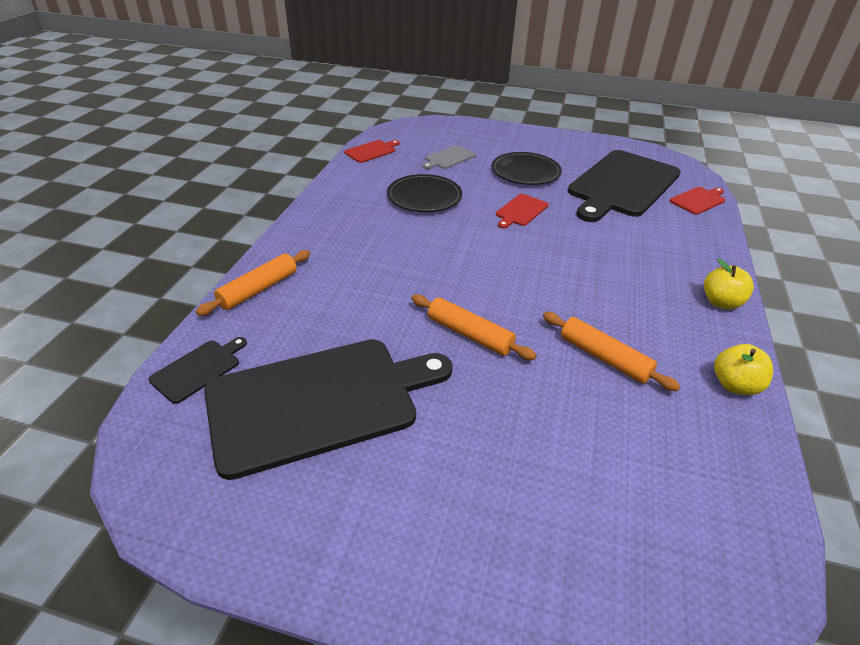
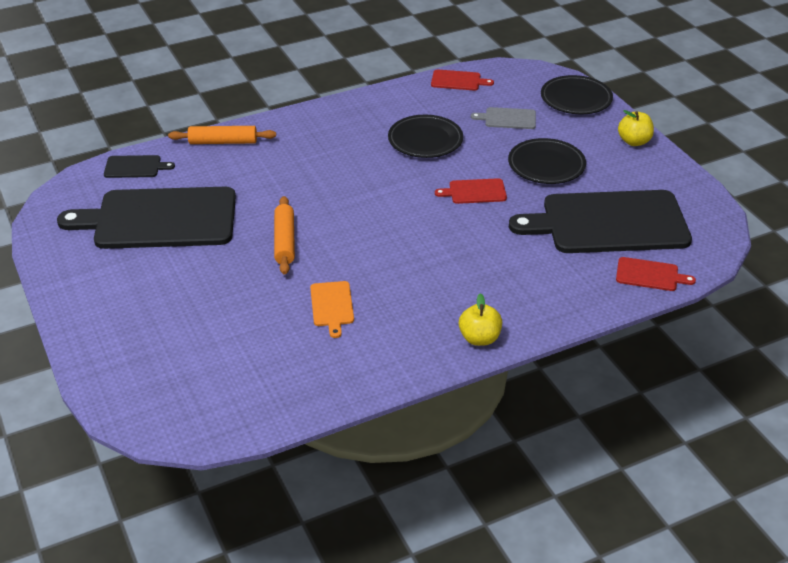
camera: 50 degrees right, 0 degrees up
black cutting board [204,339,453,480] -> black cutting board turned 150 degrees clockwise [57,187,236,249]
orange rolling pin [543,312,681,391] -> orange cutting board [310,281,354,338]
yellow apple [714,344,773,395] -> yellow apple moved to [618,110,654,146]
none -> black plate [541,75,613,114]

